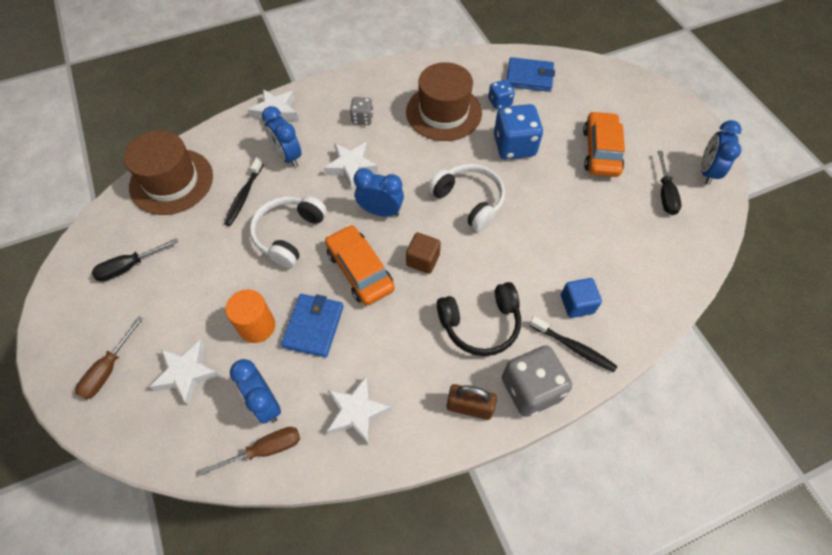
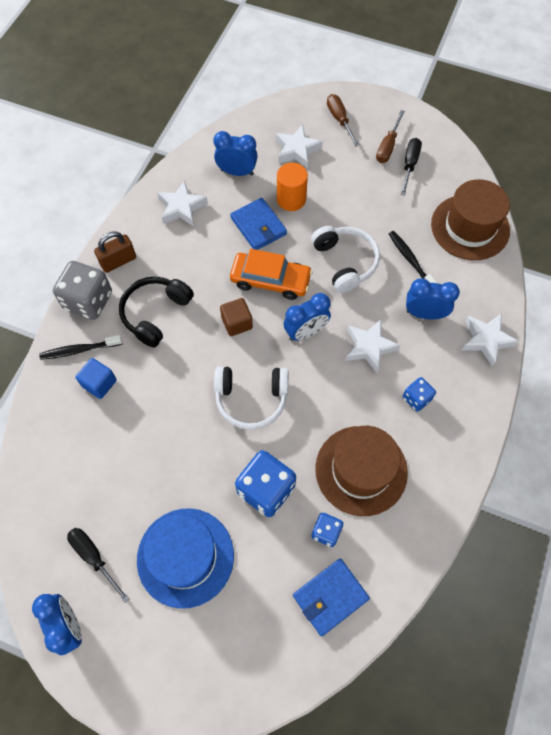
camera: 135 degrees right, 5 degrees up
brown screwdriver [199,427,300,476] -> brown screwdriver moved to [376,110,405,163]
grey dice [350,97,373,125] -> blue dice [403,377,436,412]
orange car [583,111,625,177] -> blue hat [137,508,234,609]

